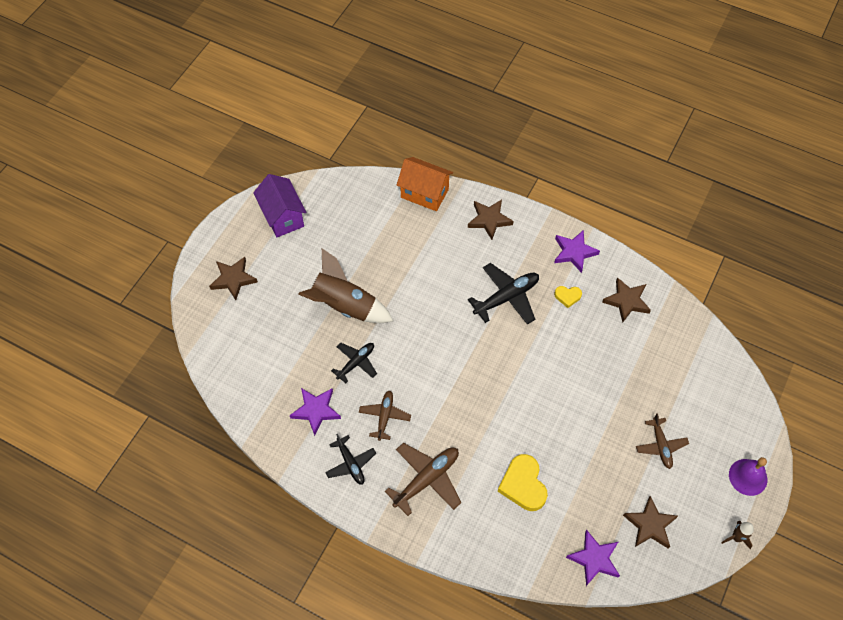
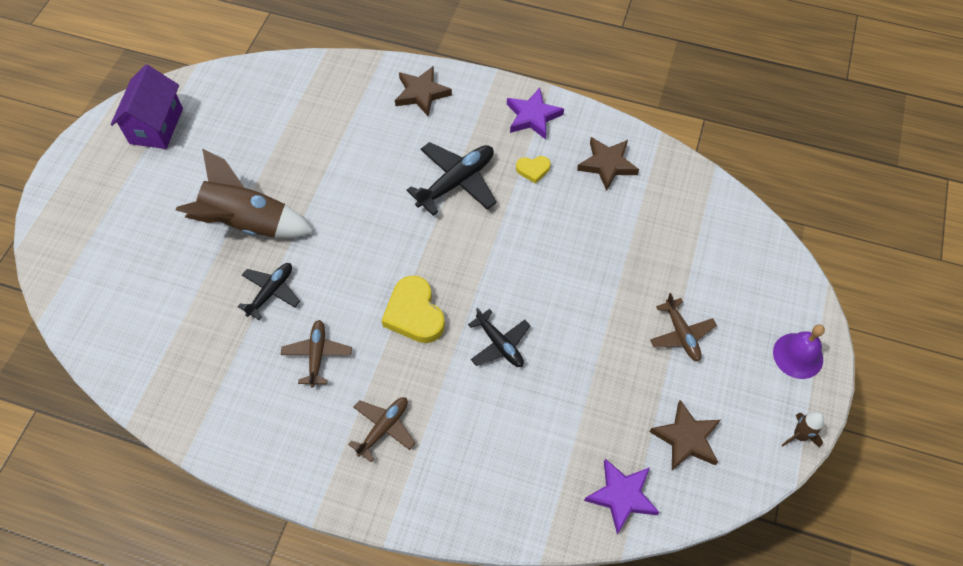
camera: 10 degrees left, 0 degrees up
brown star [209,257,258,300] -> none
purple house [253,174,306,237] -> purple house turned 45 degrees clockwise [111,65,183,149]
purple star [290,388,341,436] -> none
black plane [325,434,376,485] -> black plane moved to [468,308,531,367]
brown plane [385,443,462,516] -> brown plane [348,397,415,462], size x0.64
orange house [397,157,453,211] -> none
yellow heart [498,454,548,511] -> yellow heart moved to [381,275,445,343]

